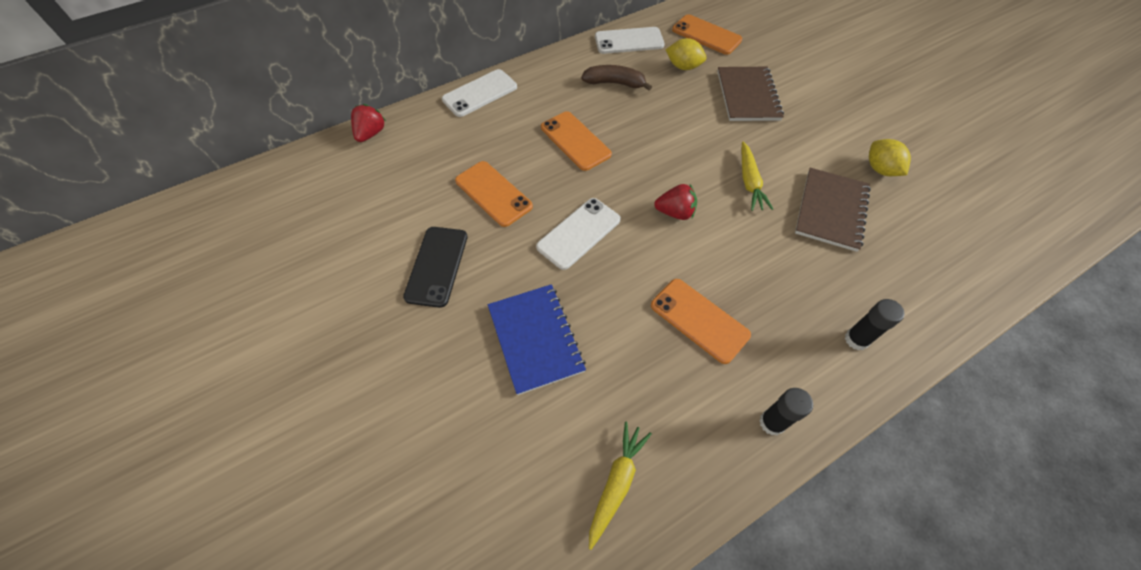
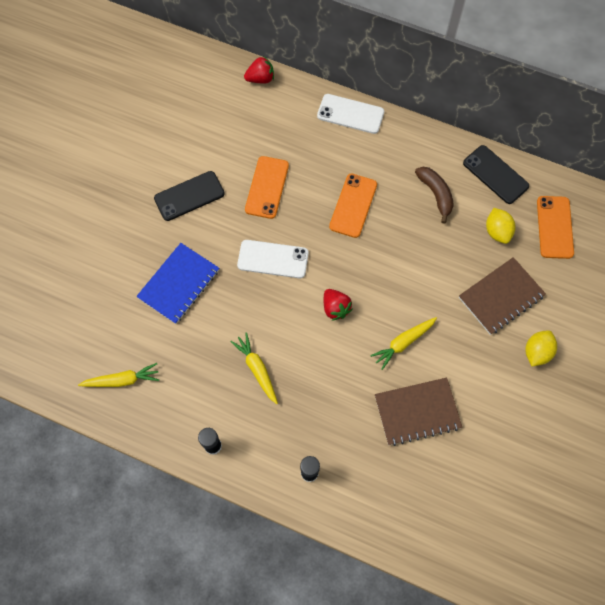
camera: 55 degrees right, 10 degrees up
white phone [595,27,665,54] -> black phone [463,145,529,204]
orange phone [651,279,751,364] -> yellow carrot [231,333,278,404]
yellow lemon [869,139,911,176] -> yellow lemon moved to [526,330,557,366]

